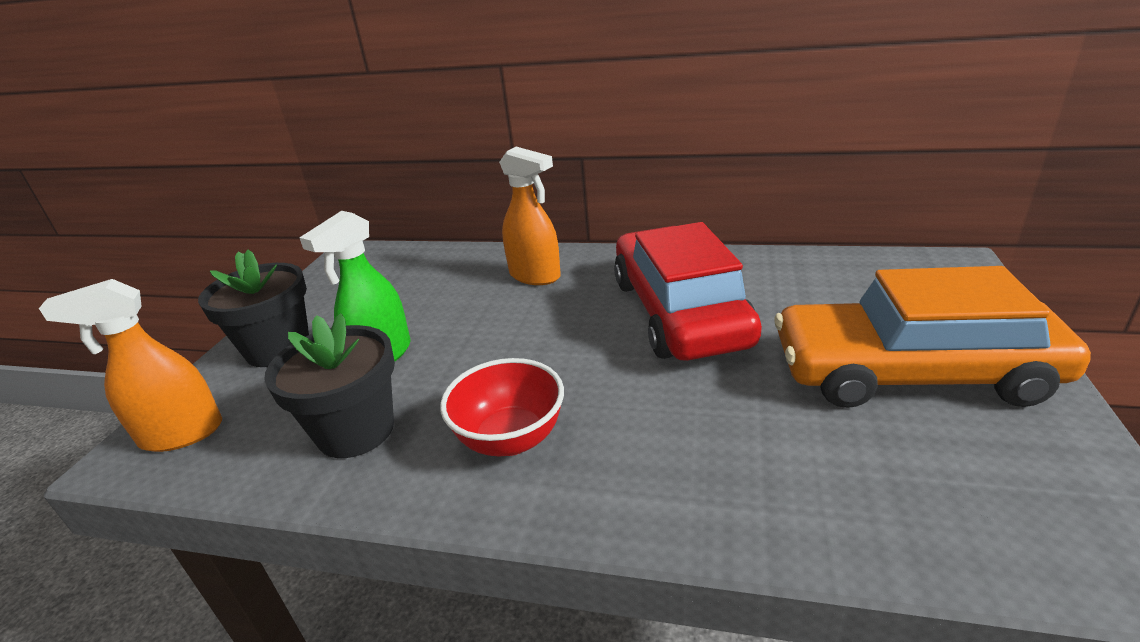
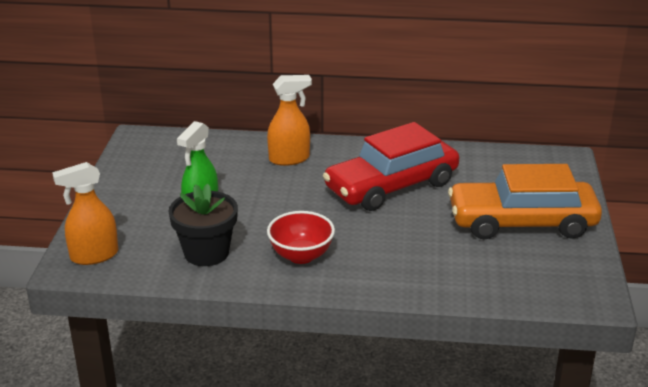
camera: 10 degrees left, 0 degrees up
black flower pot [198,249,309,367] -> none
orange spray bottle [499,147,561,285] -> orange spray bottle turned 45 degrees counterclockwise [267,75,312,166]
red car [614,222,762,361] -> red car turned 105 degrees counterclockwise [323,122,459,211]

